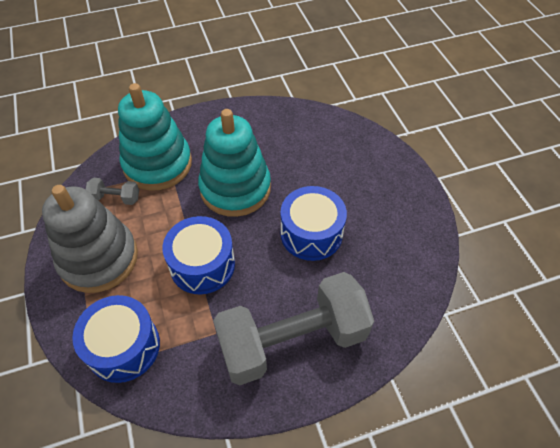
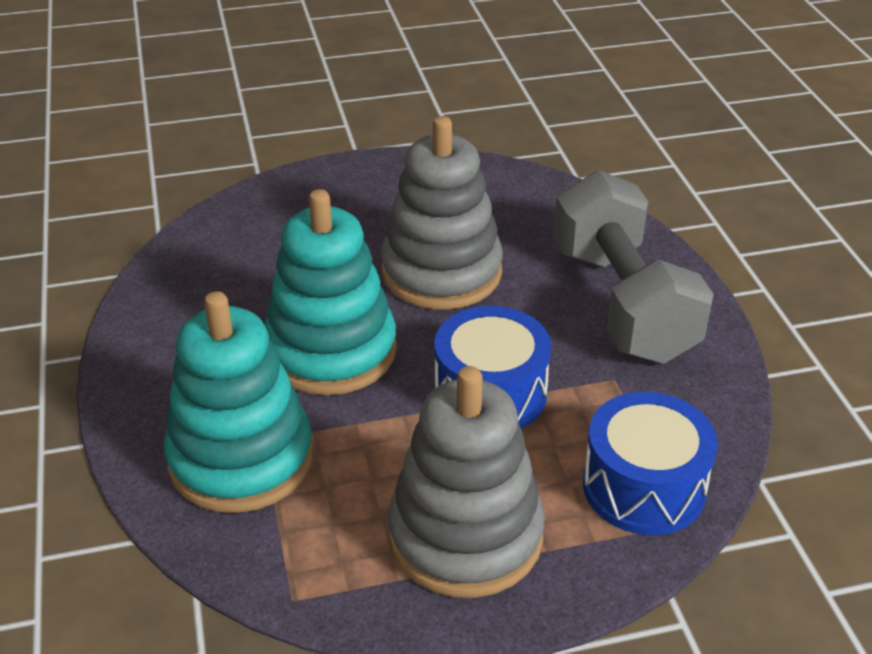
camera: 85 degrees left, 15 degrees down
grey dumbbell [86,177,139,205] -> none
blue drum [281,186,347,261] -> grey stacking toy [381,116,503,309]

